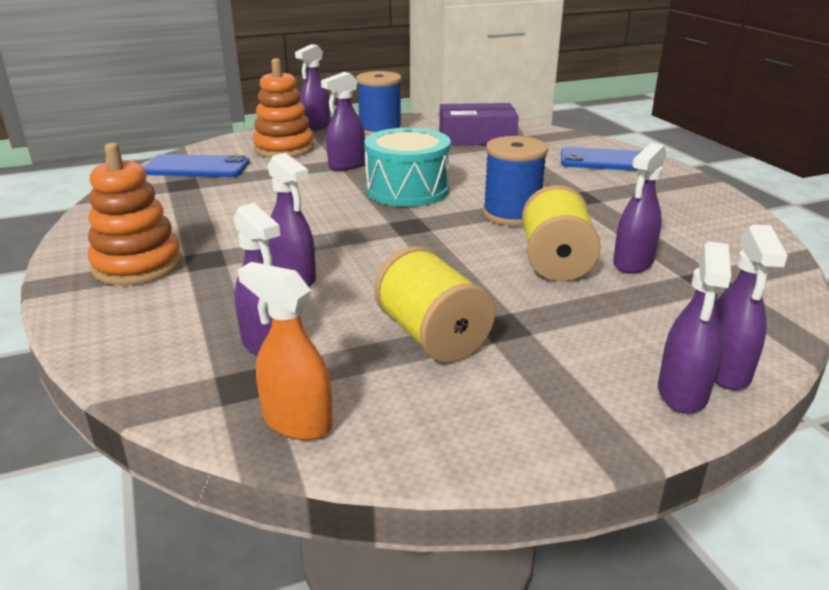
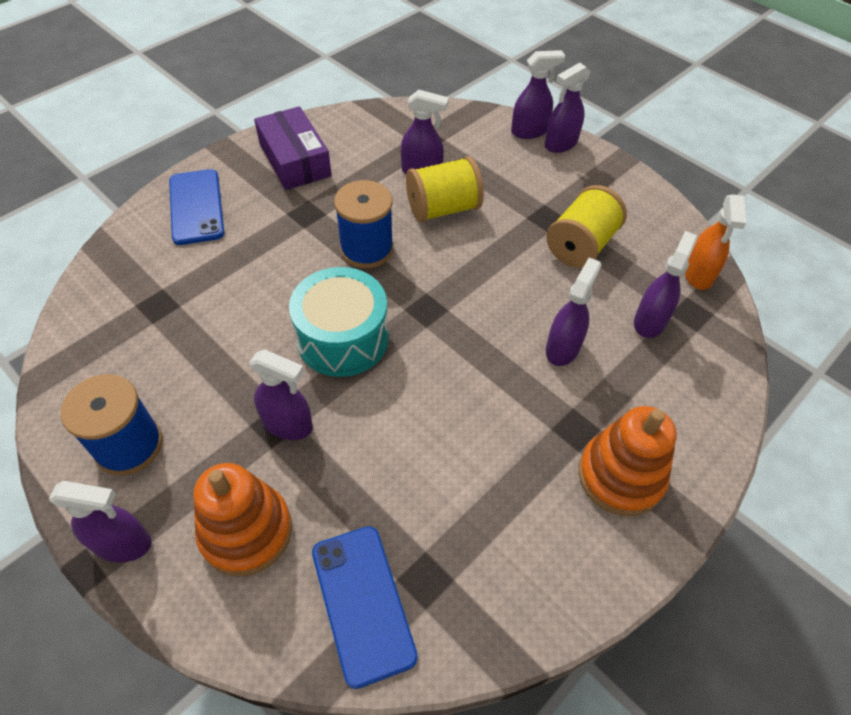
camera: 115 degrees left, 25 degrees up
purple box [439,103,519,146] -> purple box moved to [254,106,332,190]
purple spray bottle [658,242,731,414] -> purple spray bottle turned 150 degrees clockwise [545,63,591,153]

